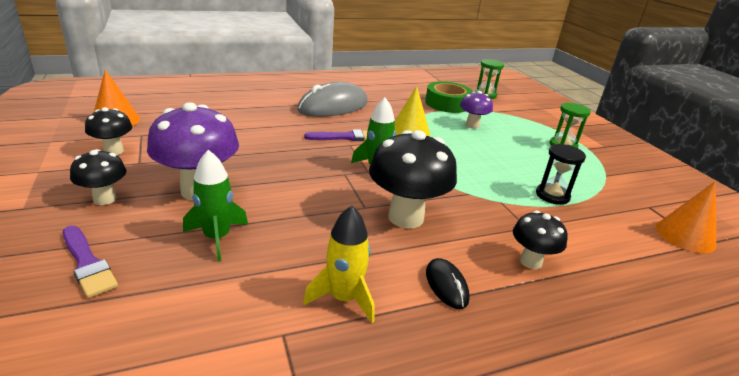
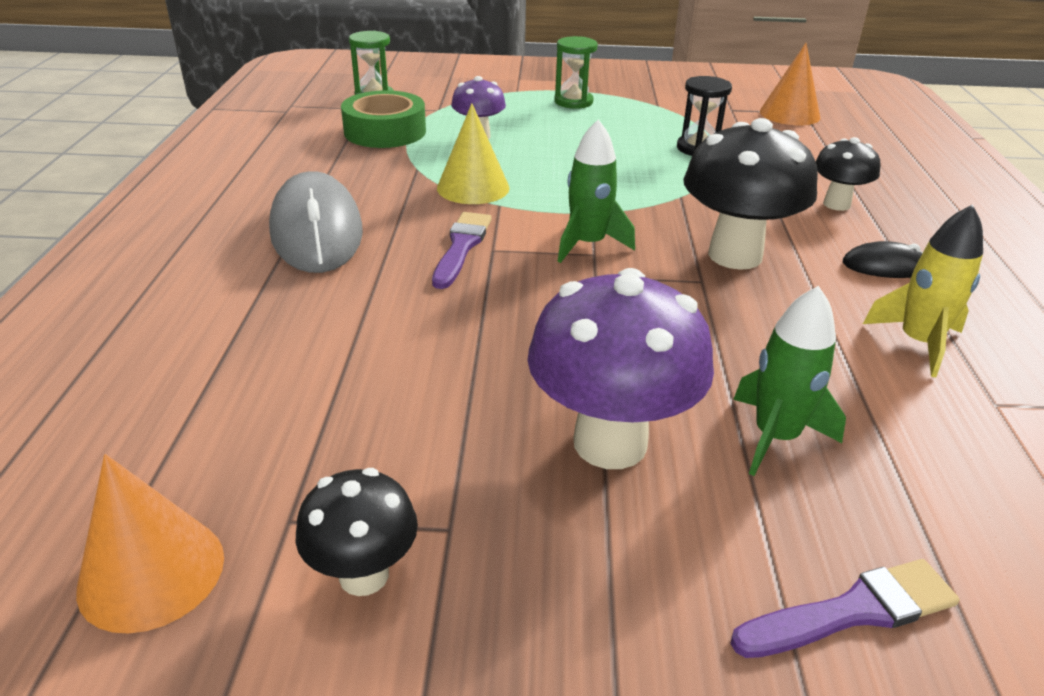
camera: 65 degrees left, 5 degrees up
black mushroom [70,149,126,205] -> none

